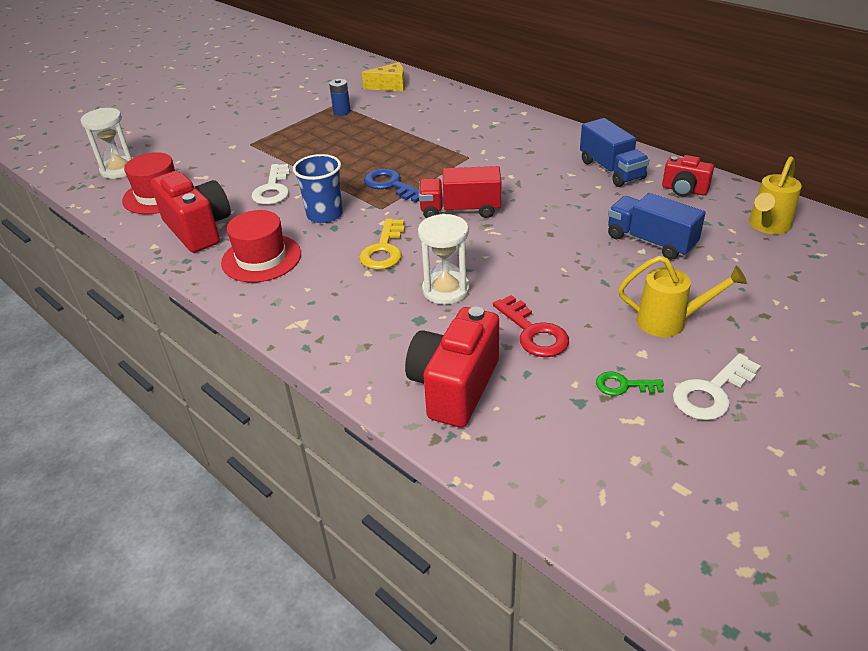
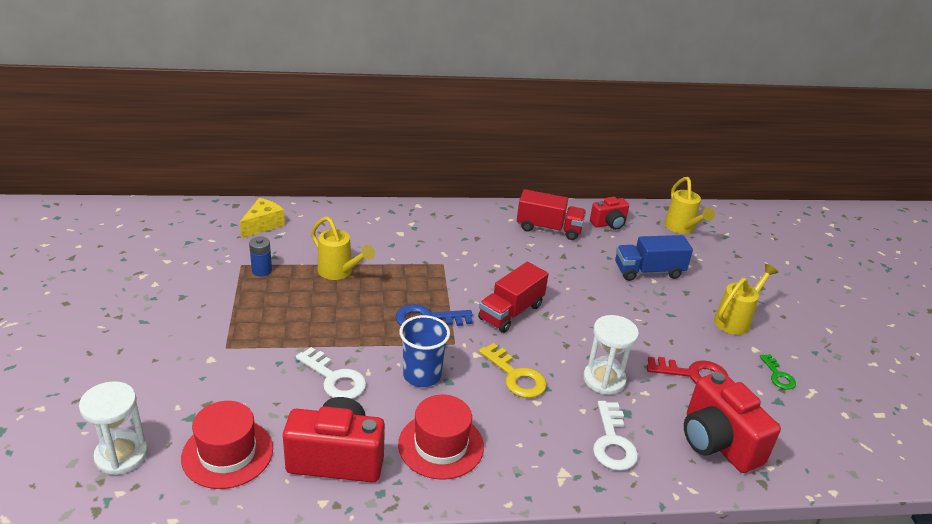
camera: 55 degrees left, 5 degrees down
blue truck [580,118,649,187] -> red truck [517,189,586,240]
green key [596,372,664,396] -> green key turned 60 degrees counterclockwise [760,354,796,390]
white key [673,354,761,420] -> white key moved to [593,401,638,471]
none -> yellow watering can [311,216,375,280]

